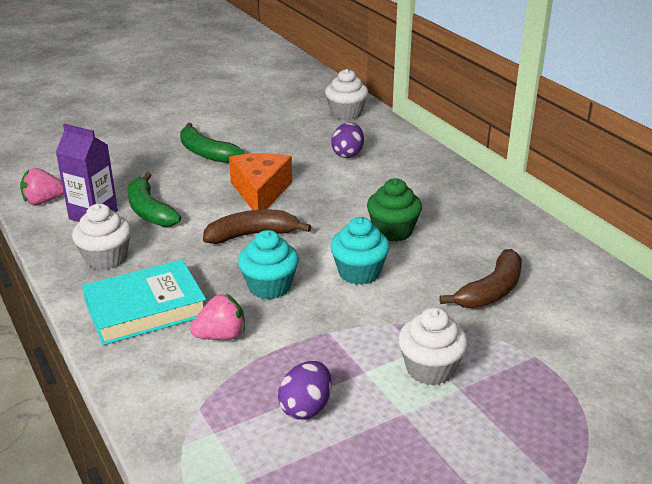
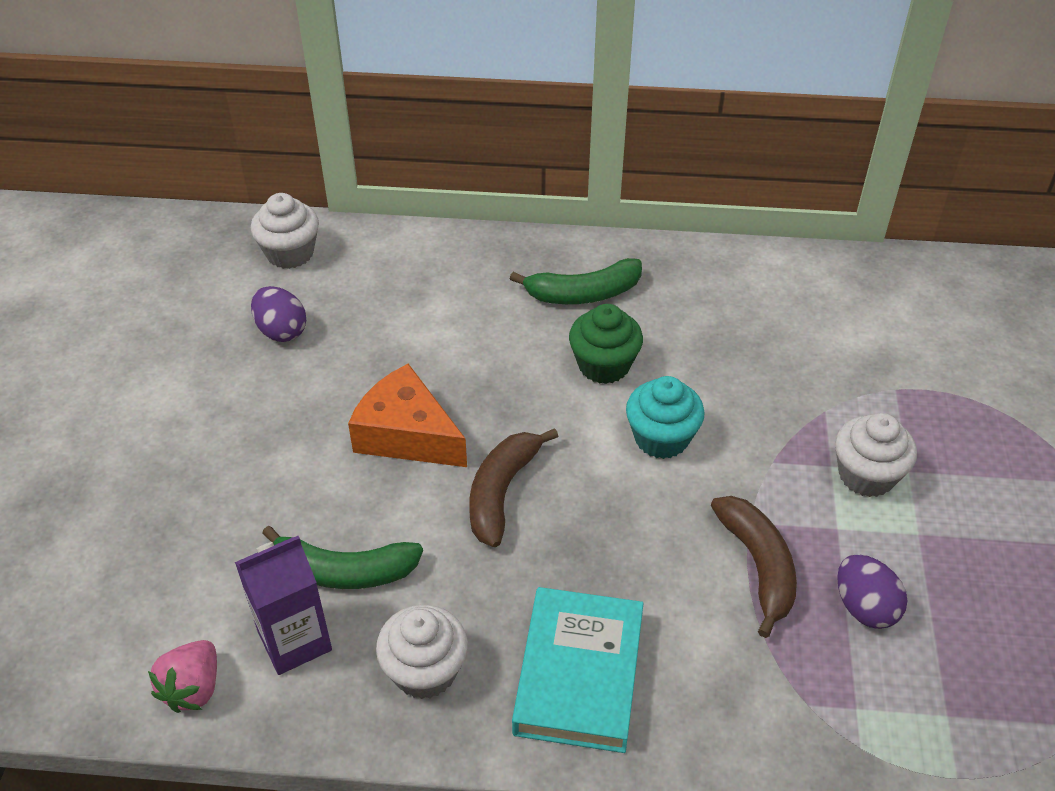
camera: 55 degrees left, 15 degrees up
green banana [180,123,244,163] -> green banana moved to [510,258,642,304]
pink strawberry [190,294,245,340] -> none
turquoise cupcake [238,230,299,299] -> none
purple egg [331,123,364,158] -> purple egg moved to [251,286,306,342]
brown banana [439,249,522,309] -> brown banana moved to [711,496,797,638]

